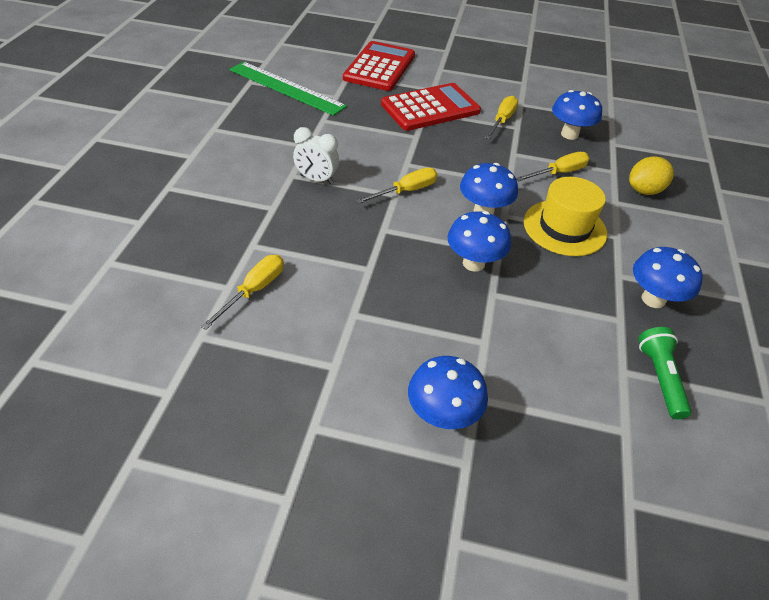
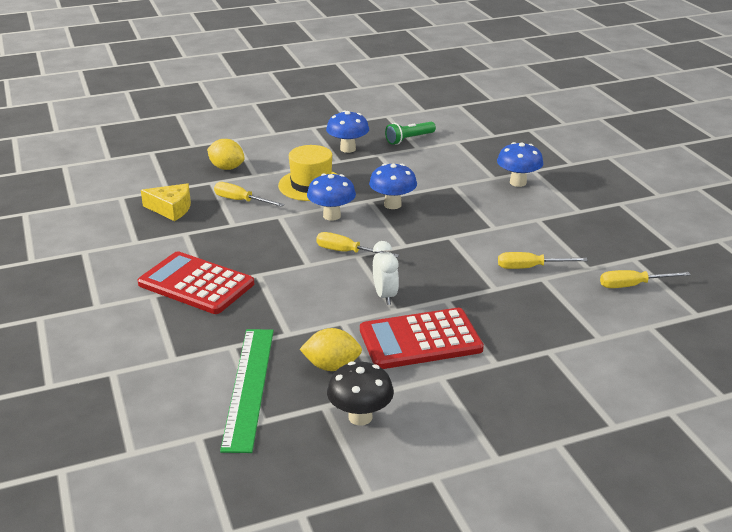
camera: 120 degrees left, 15 degrees down
red calculator [343,41,415,91] -> red calculator moved to [360,308,484,369]
yellow screwdriver [485,96,518,139] -> yellow screwdriver moved to [600,270,691,288]
blue mushroom [552,90,602,140] -> yellow cheese [141,183,191,221]
none -> yellow lemon [300,328,362,371]
none -> black mushroom [327,361,394,426]

